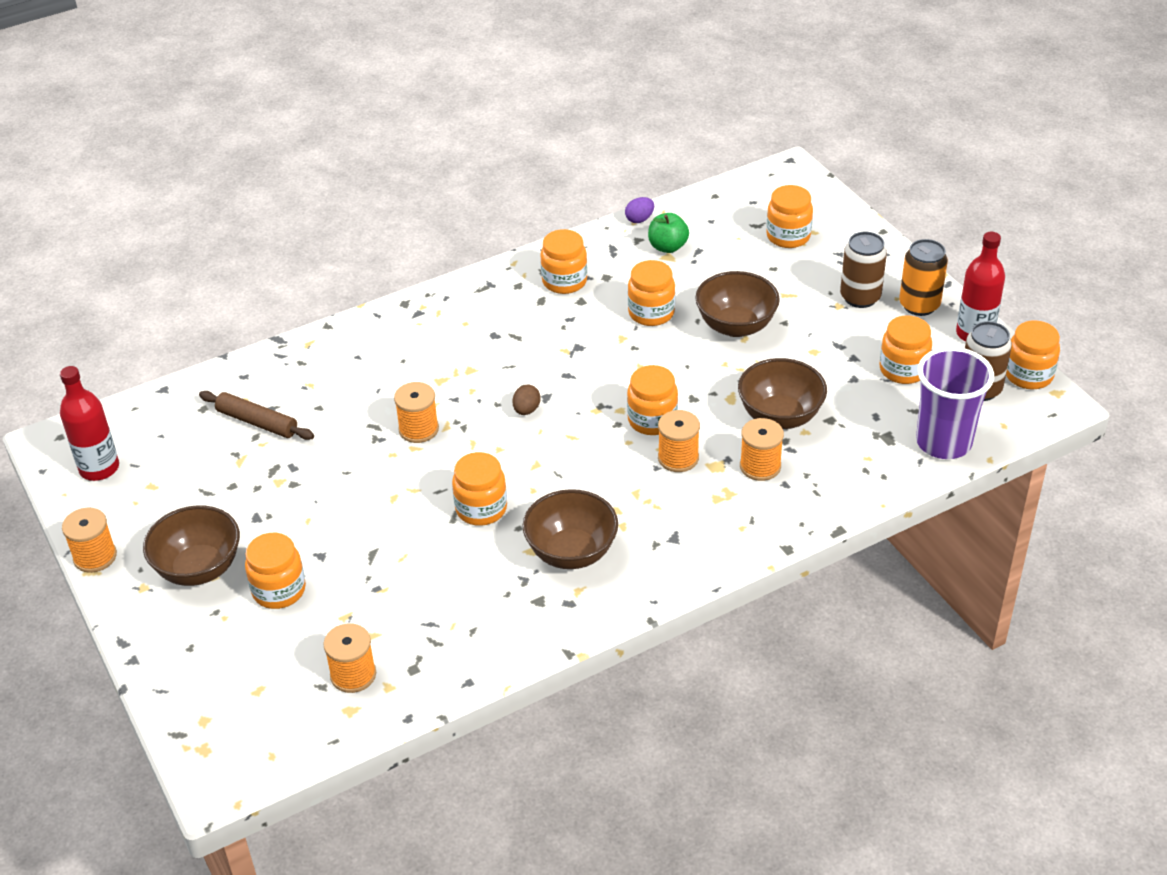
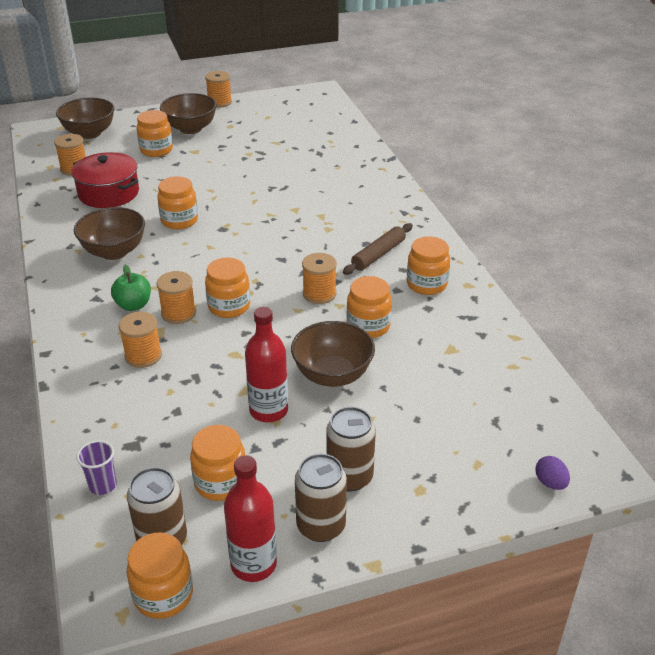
camera: 100 degrees right, 5 degrees down
red bottle [60,366,119,481] -> red bottle moved to [245,307,288,422]
brown rolling pin [199,391,314,440] -> brown rolling pin moved to [343,223,413,275]
orange spool [394,382,439,443] -> orange spool moved to [302,253,337,304]
brown egg [513,385,541,415] -> none
purple egg [625,197,654,223] -> purple egg moved to [535,456,570,490]
green apple [648,213,689,253] -> green apple moved to [111,264,151,311]
brown bowl [738,358,827,429] -> brown bowl moved to [56,98,114,139]
orange jar [766,185,813,248] -> none
orange can [899,239,948,316] -> brown can [295,454,347,542]
purple cup [916,347,994,459] -> purple cup [76,440,117,495], size x0.47
none -> red pot [71,152,139,208]

